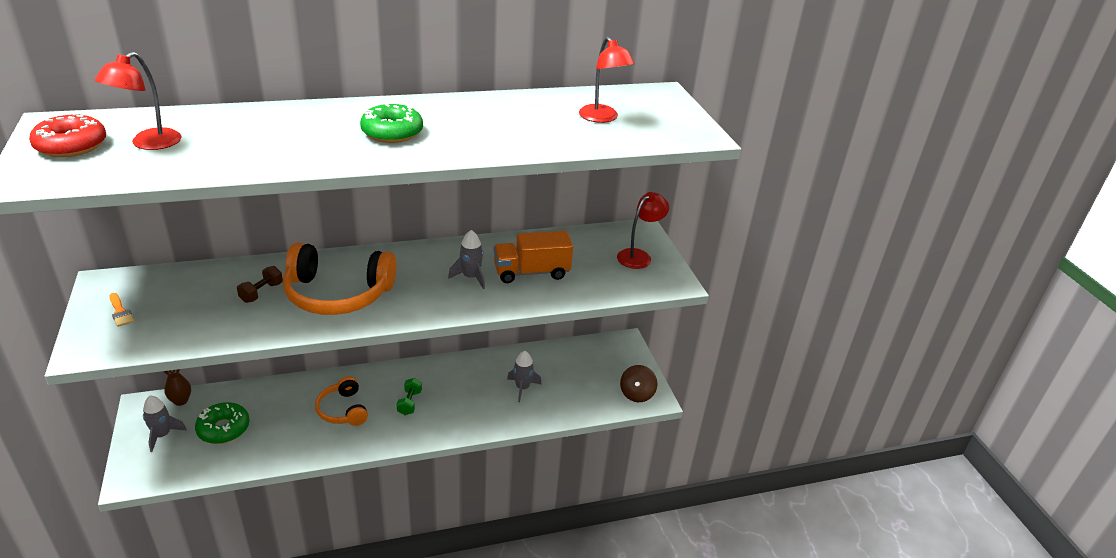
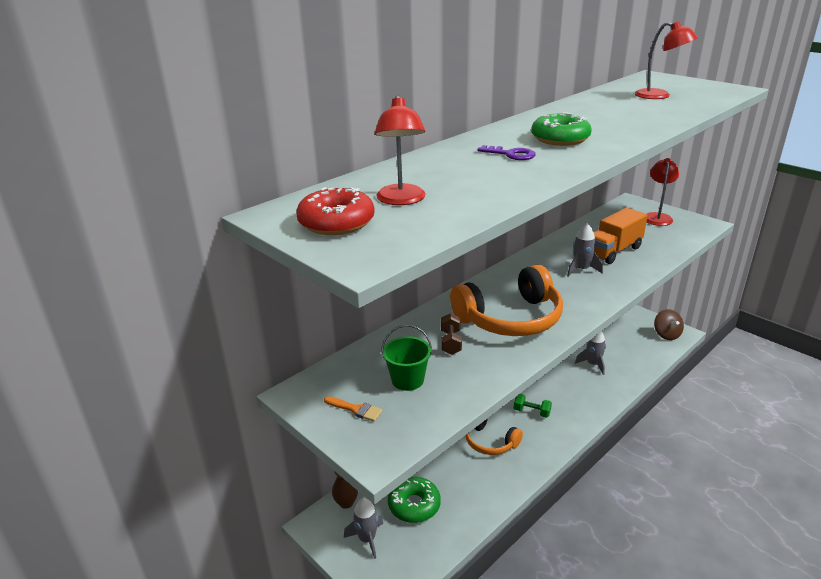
camera: 25 degrees left, 5 degrees down
green dumbbell [397,378,422,415] -> green dumbbell turned 45 degrees counterclockwise [514,394,552,418]
none -> green bucket [381,325,432,391]
none -> purple key [477,145,536,160]

